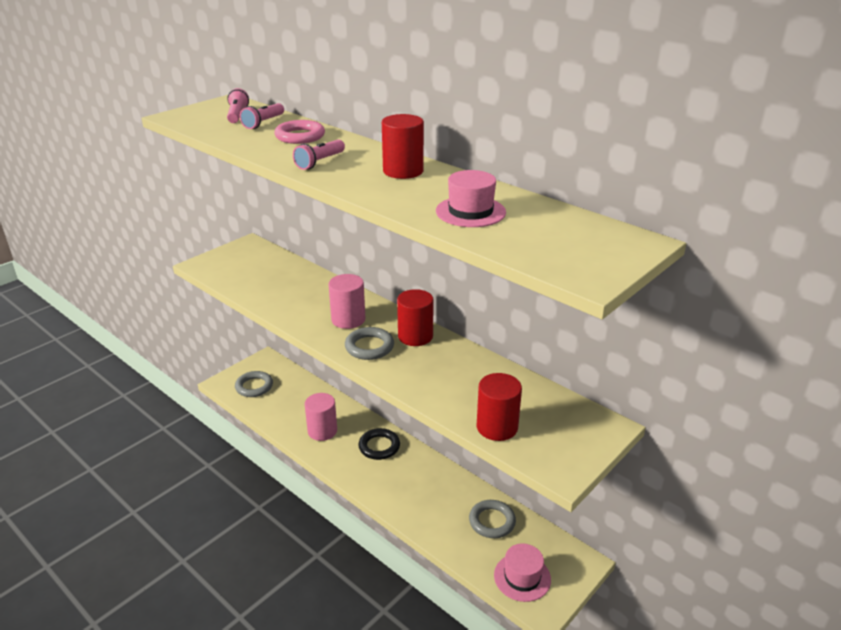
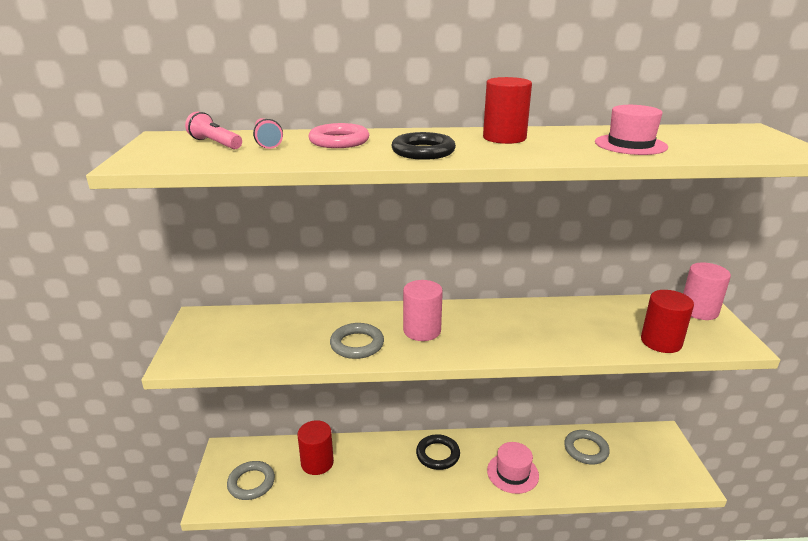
camera: 45 degrees left, 5 degrees down
pink flashlight [293,139,345,170] -> black ring [392,132,456,160]
pink cylinder [305,393,337,441] -> pink cylinder moved to [683,263,731,320]
grey ring [345,327,394,360] -> grey ring moved to [330,323,384,359]
red cylinder [397,289,434,346] -> red cylinder moved to [298,420,334,475]
pink hat [494,543,551,602] -> pink hat moved to [487,442,539,494]

